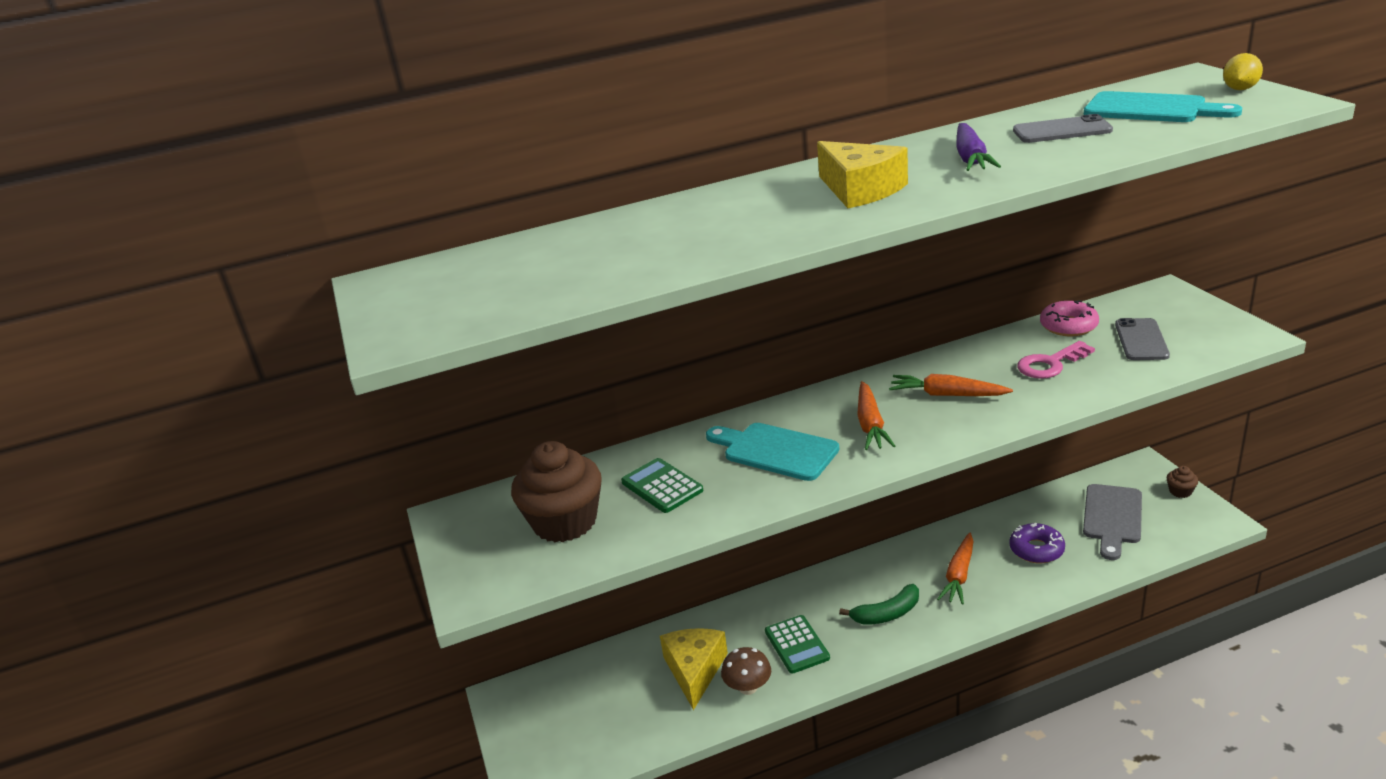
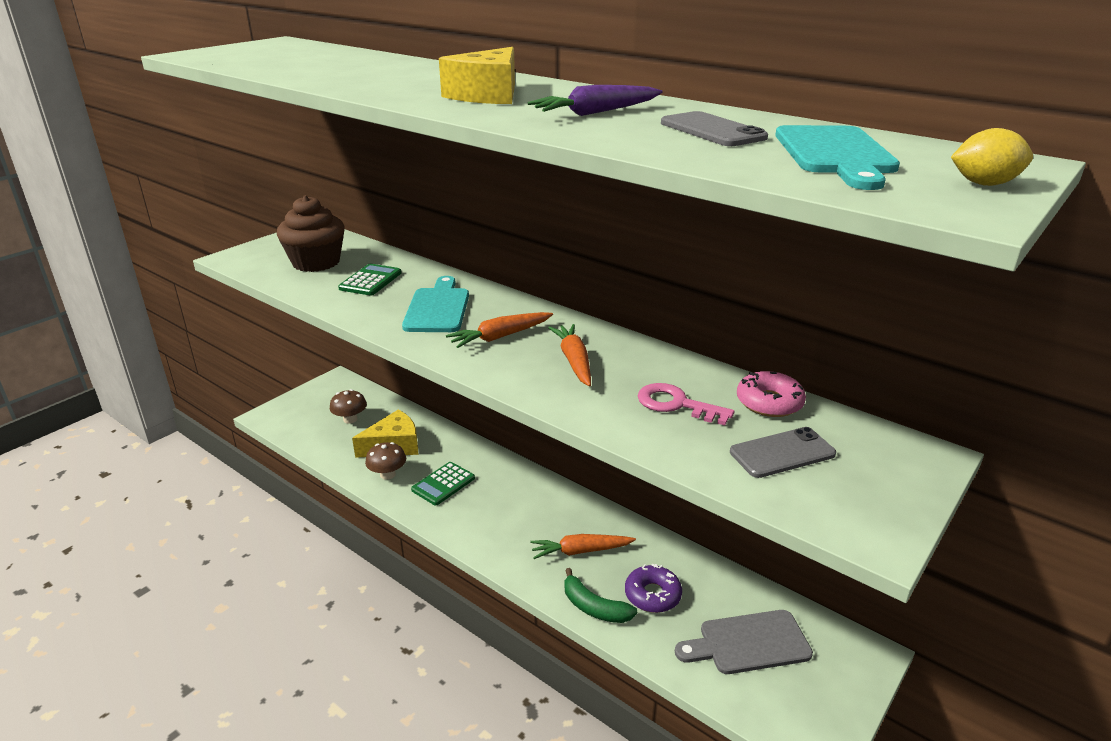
camera: 55 degrees right, 0 degrees up
green banana [839,584,919,625] -> green banana moved to [564,568,637,623]
brown cupcake [1167,466,1198,498] -> none
none -> brown mushroom [330,389,367,424]

